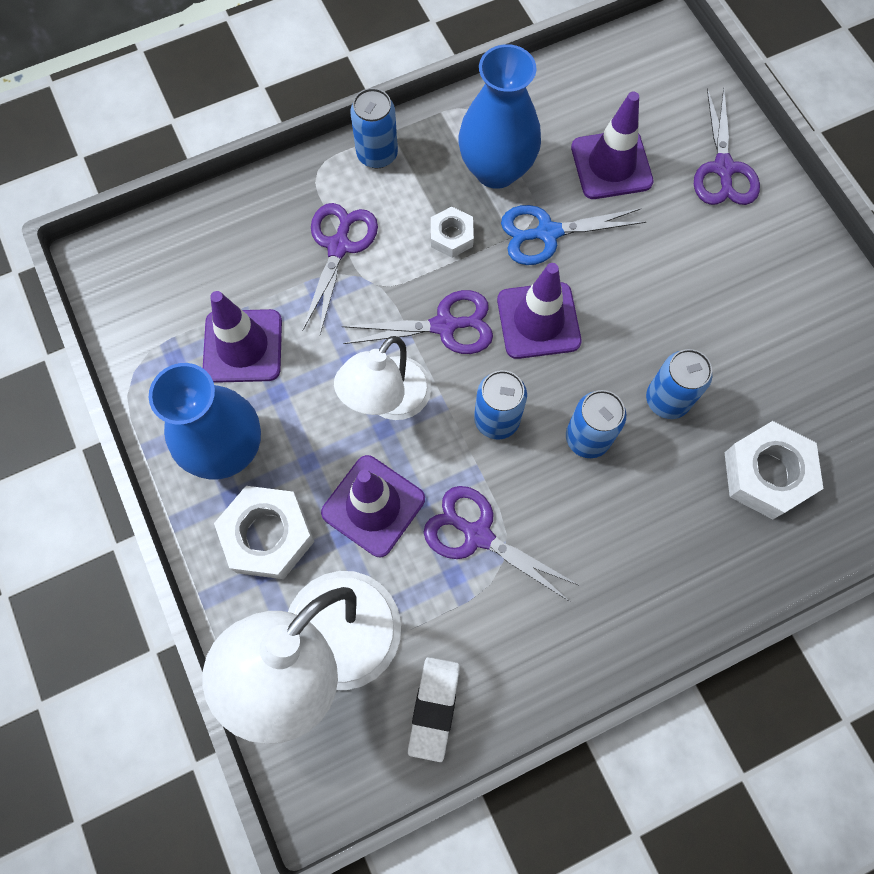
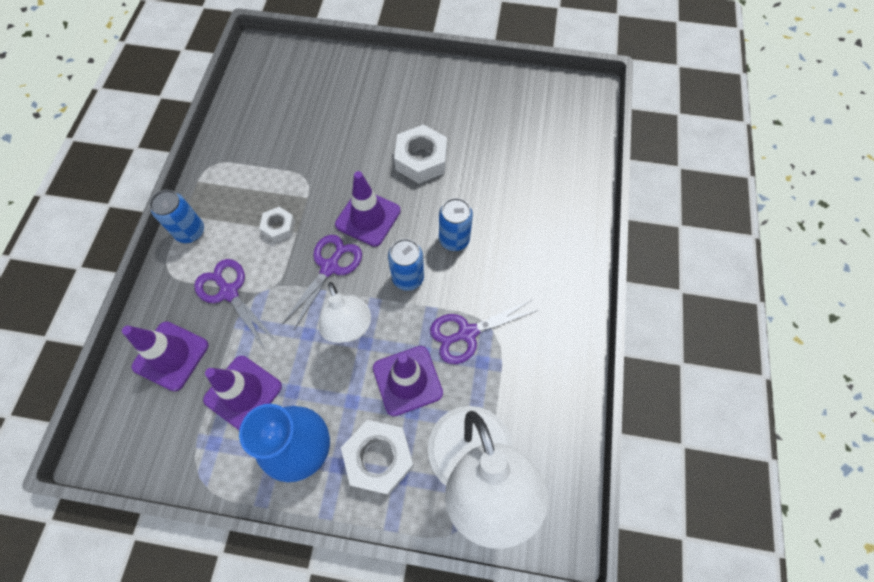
camera: 55 degrees left, 5 degrees down
white eraser [408,657,460,762] -> none
blue vase [459,44,541,189] -> none
blue scissors [501,205,646,265] -> none
purple traffic cone [571,92,654,199] -> purple traffic cone moved to [122,321,208,391]
blue can [646,349,712,419] -> none
purple scissors [694,87,760,205] -> none
white nut [725,421,823,519] -> white nut moved to [394,124,447,184]

